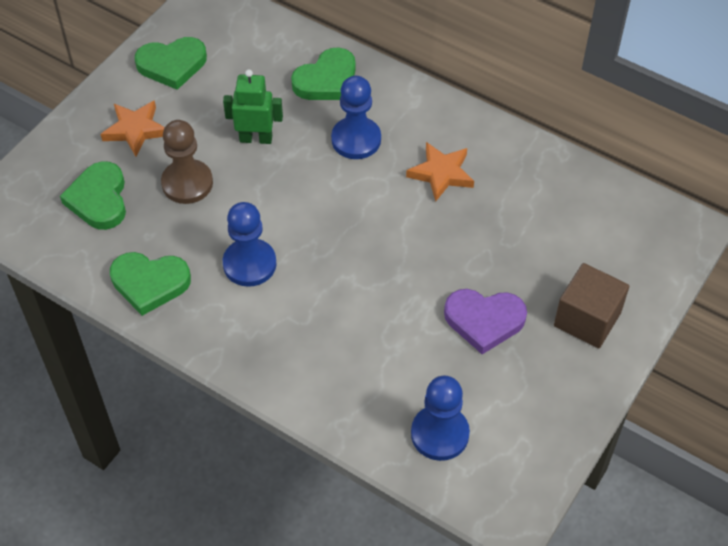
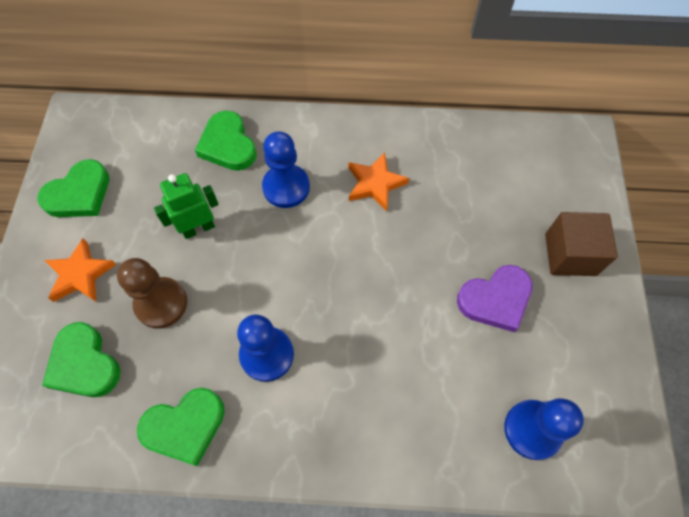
camera: 30 degrees left, 10 degrees up
green heart [291,47,356,100] -> green heart turned 135 degrees clockwise [195,110,257,171]

